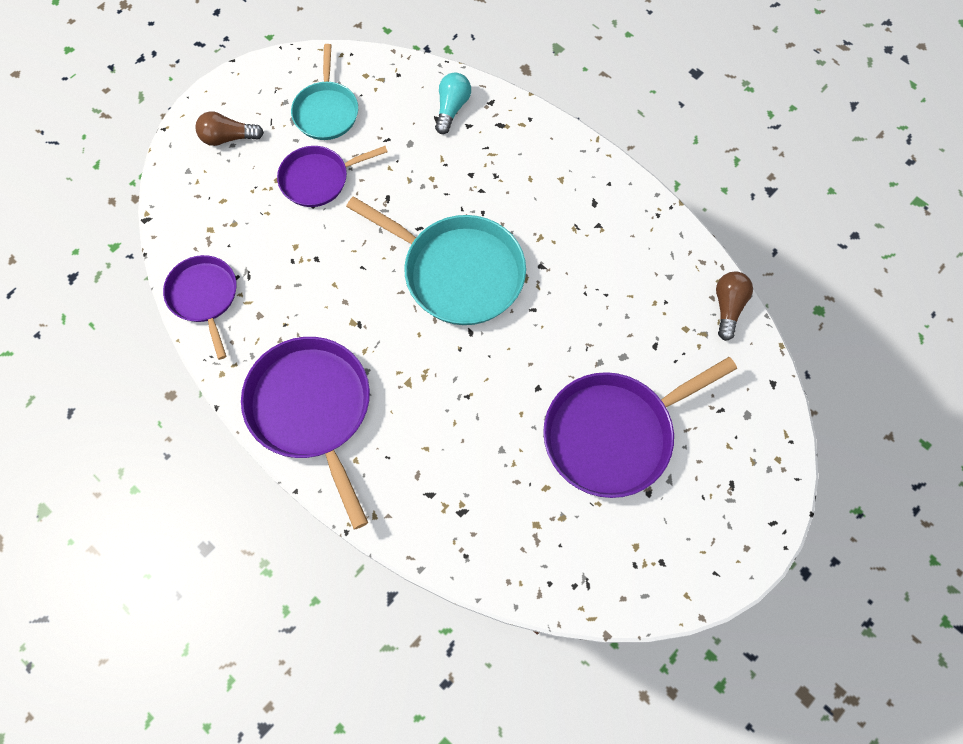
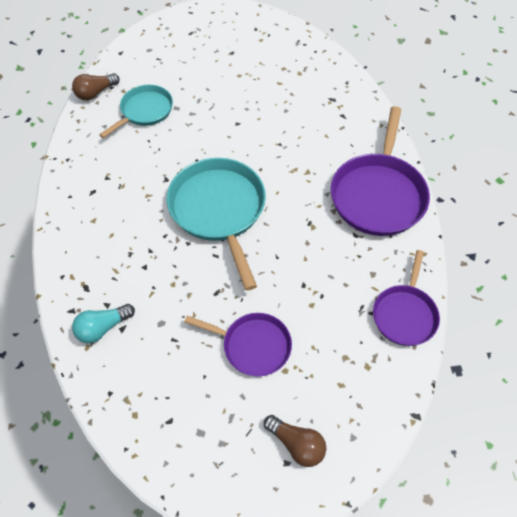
camera: 140 degrees left, 10 degrees down
turquoise pan [291,44,358,140] -> turquoise pan moved to [99,85,173,138]
purple pan [543,357,737,498] -> none

